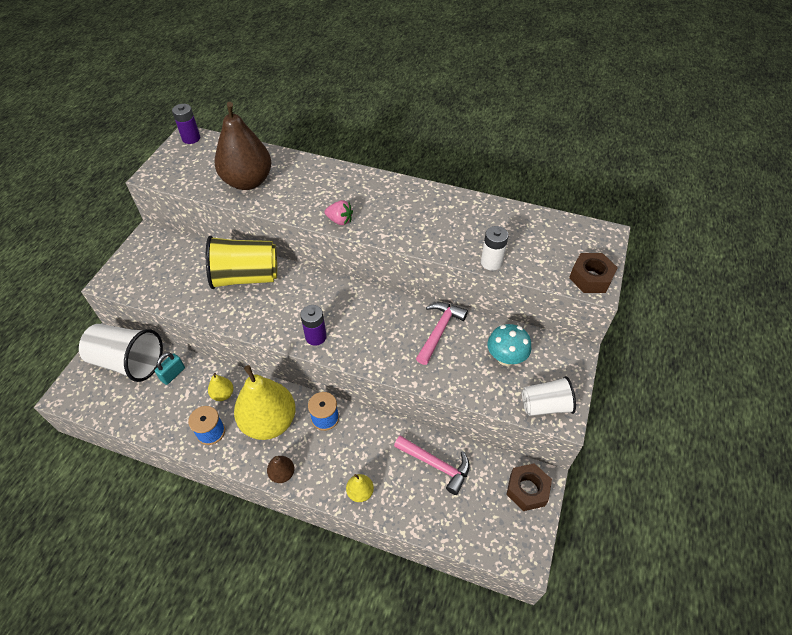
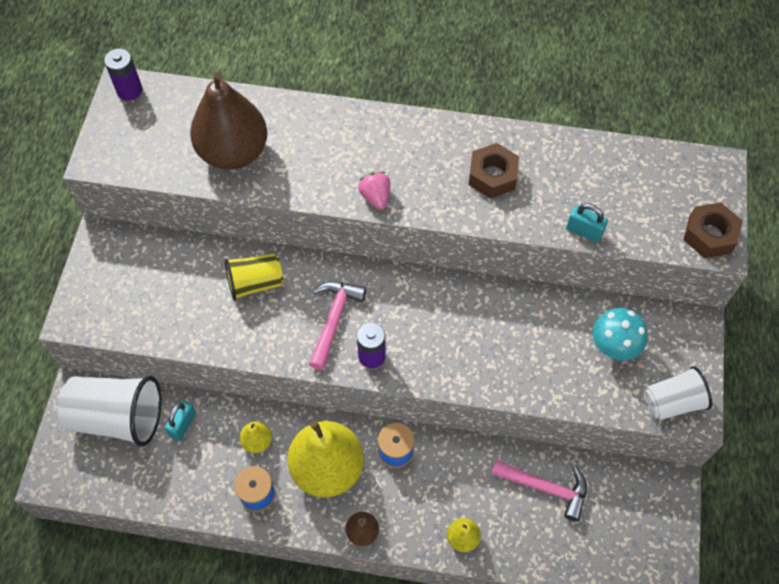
camera: 10 degrees left, 10 degrees up
yellow cup [206,235,277,289] -> yellow cup [225,254,283,301], size x0.61
pink strawberry [325,200,353,225] -> pink strawberry turned 120 degrees counterclockwise [358,172,390,210]
pink hammer [416,302,468,365] -> pink hammer moved to [309,282,366,370]
white battery [481,226,509,271] -> turquoise padlock [566,203,608,243]
brown nut [506,463,552,511] -> brown nut moved to [469,143,519,199]

